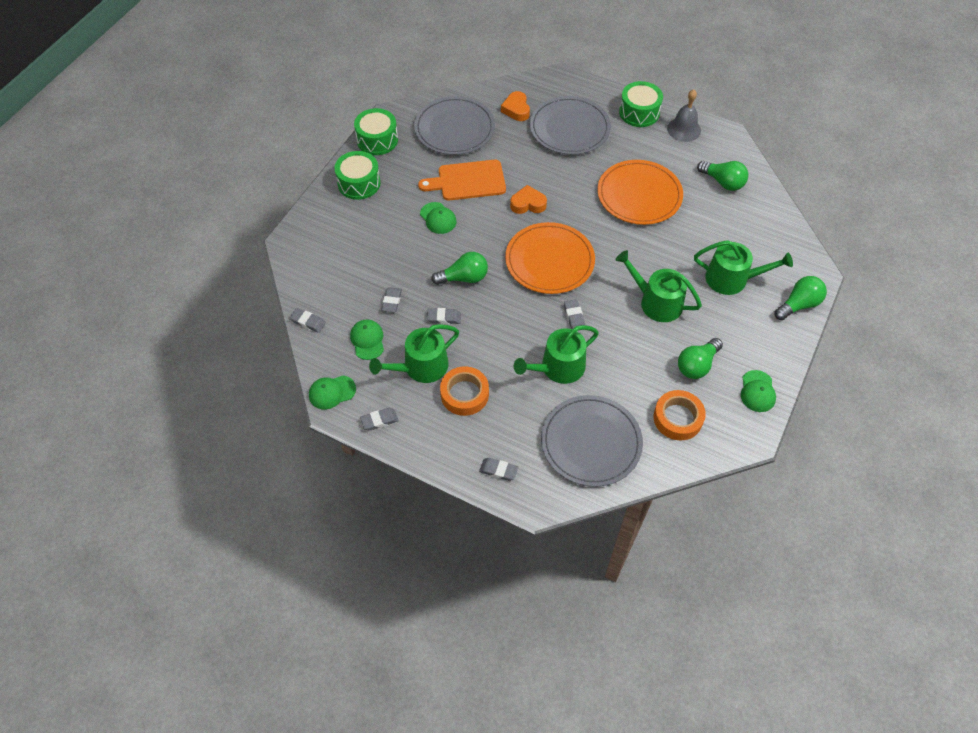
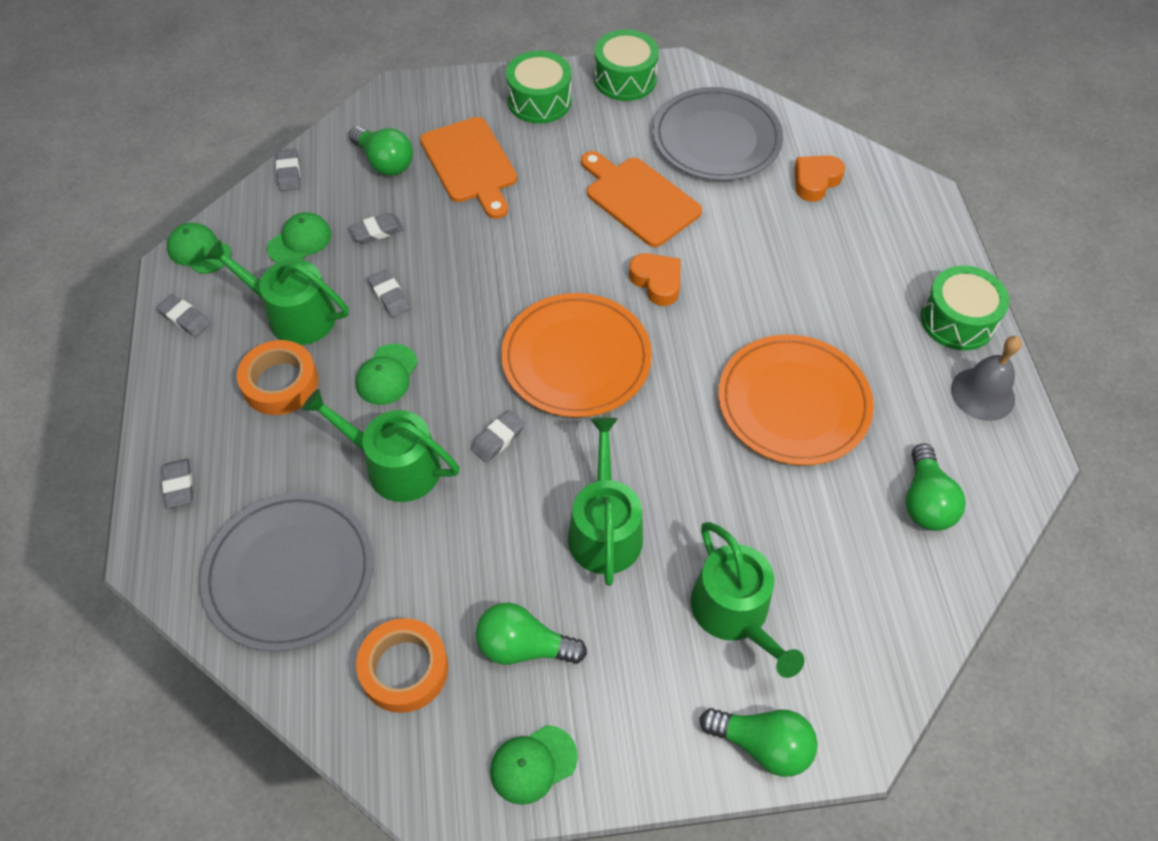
camera: 55 degrees right, 0 degrees up
green cap [420,202,457,234] -> green cap moved to [356,344,418,405]
green light bulb [431,252,488,285] -> green light bulb moved to [349,126,413,176]
grey plate [530,96,611,155] -> none
none -> orange cutting board [420,117,517,219]

